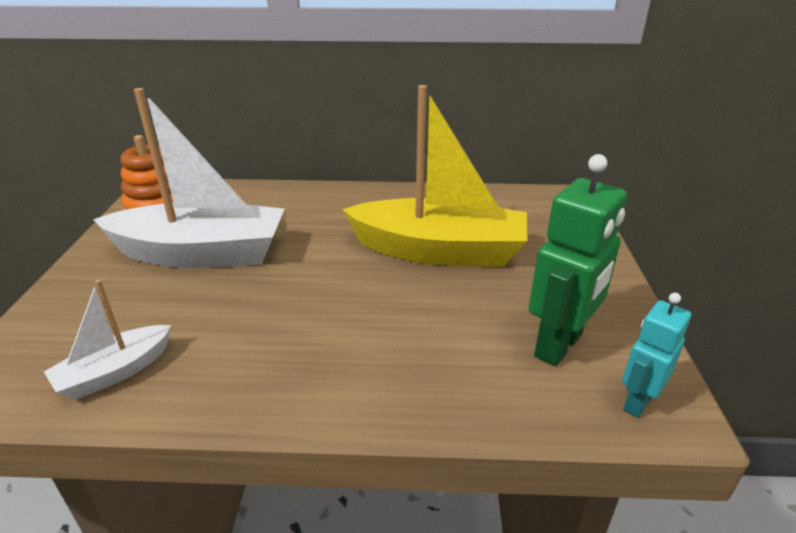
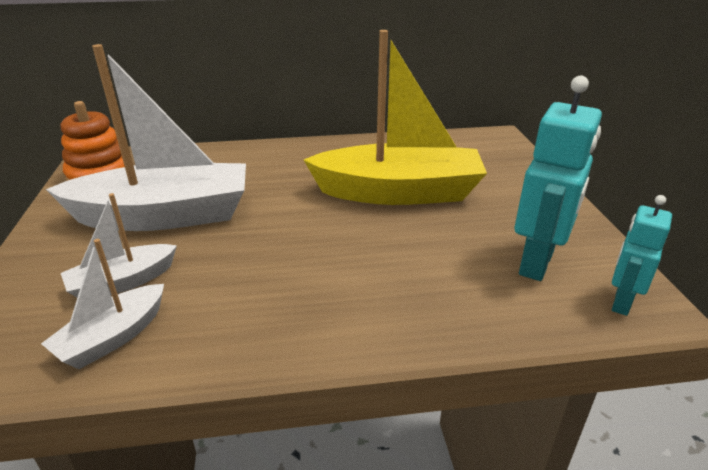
camera: 10 degrees left, 0 degrees up
green robot [529,154,627,366] -> turquoise robot [515,76,602,281]
none -> white boat [61,193,177,297]

